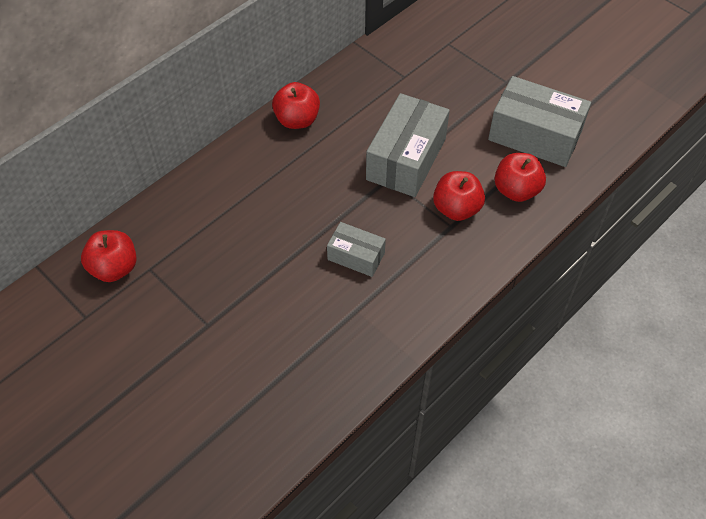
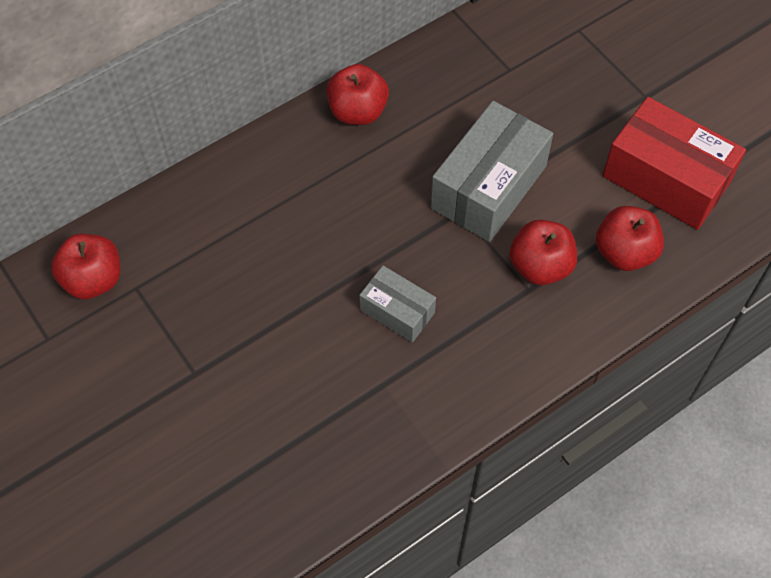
camera: 10 degrees right, 5 degrees up
grey box [488,76,591,167] -> red box [603,97,746,230]

